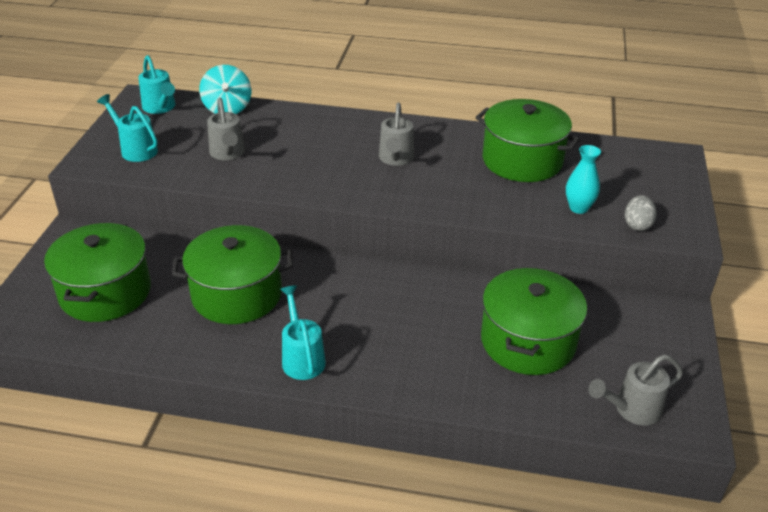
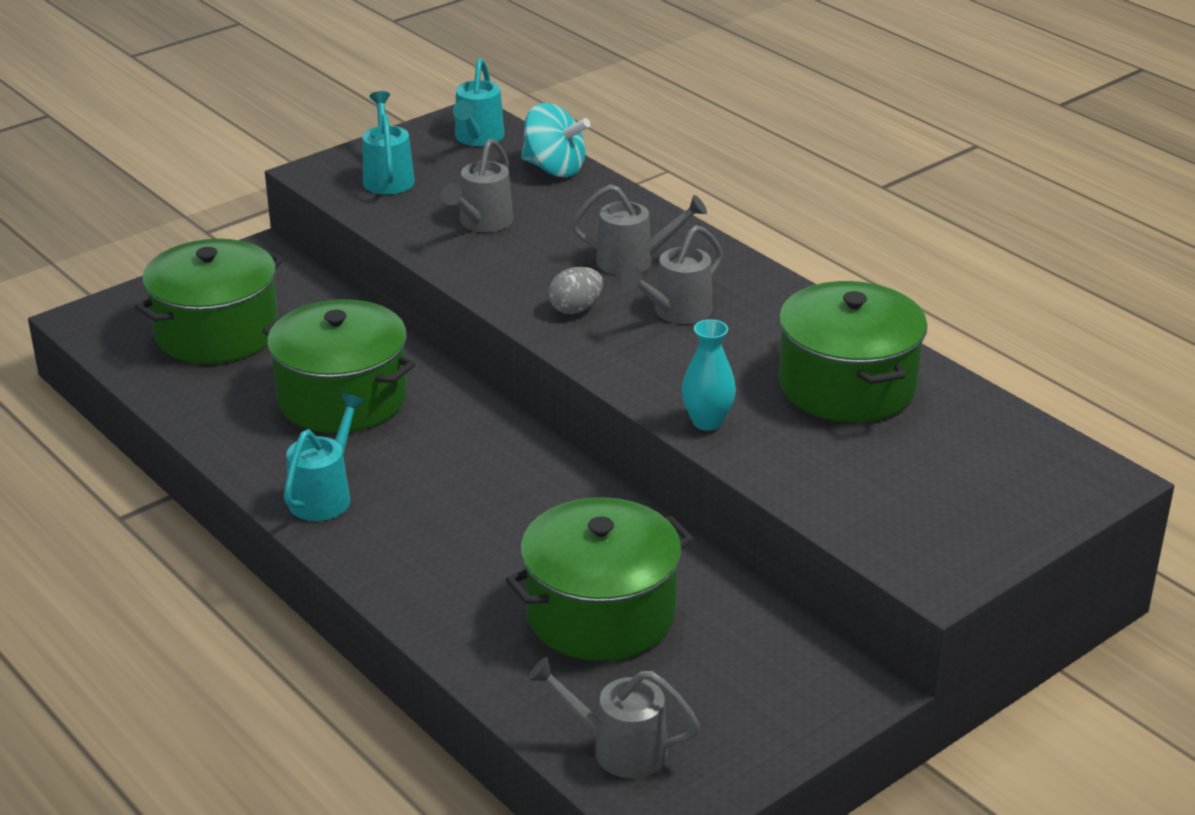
camera: 40 degrees right, 5 degrees down
turquoise spinning top [199,65,251,114] -> turquoise spinning top turned 90 degrees counterclockwise [521,103,590,177]
turquoise vase [566,145,601,214] -> turquoise vase moved to [681,319,736,431]
grey egg [625,195,657,231] -> grey egg moved to [548,267,603,314]
none -> grey watering can [571,185,707,275]

